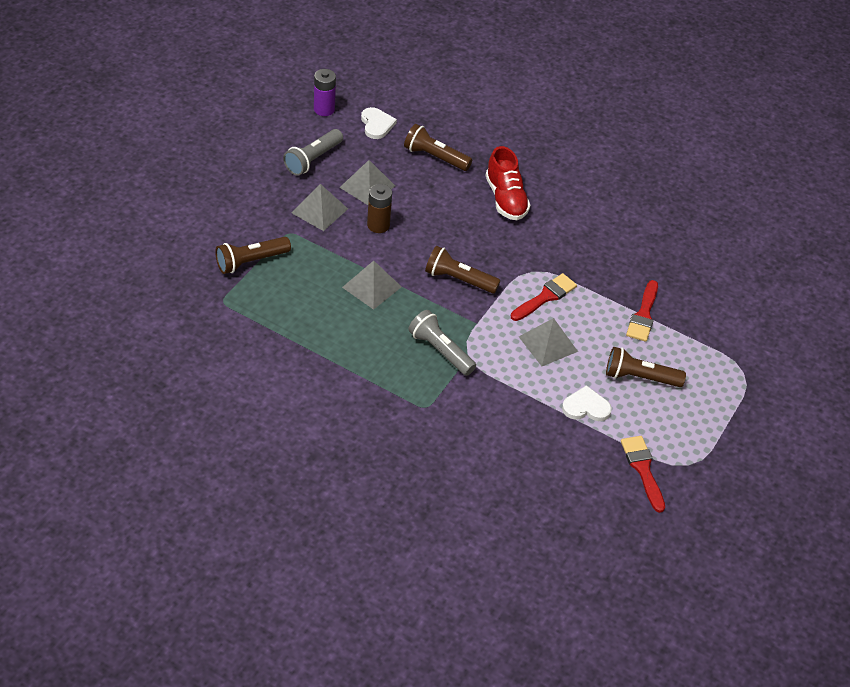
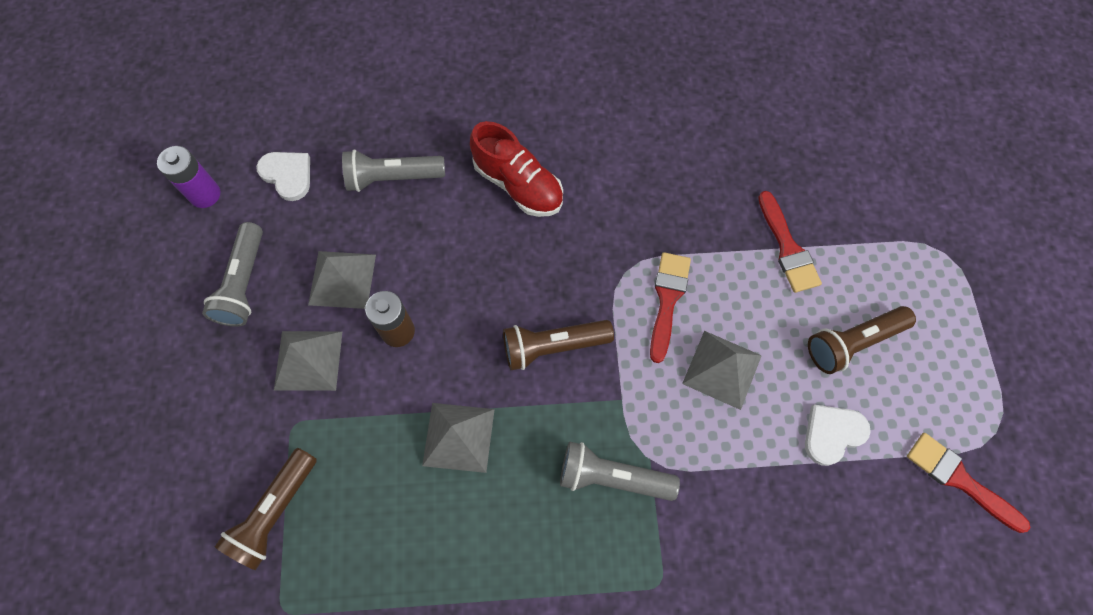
camera: 30 degrees left, 20 degrees up
brown flashlight [404,124,472,171] -> grey flashlight [342,150,445,192]

